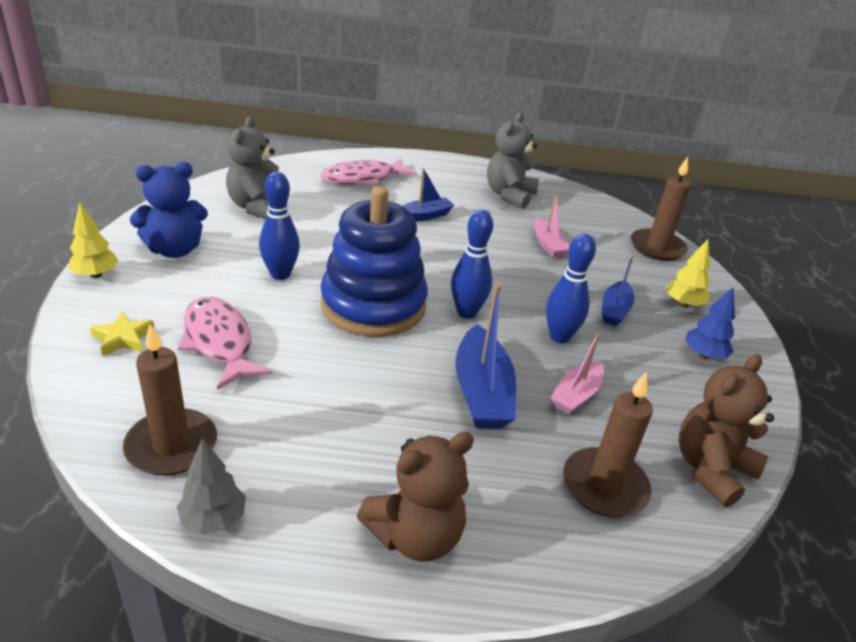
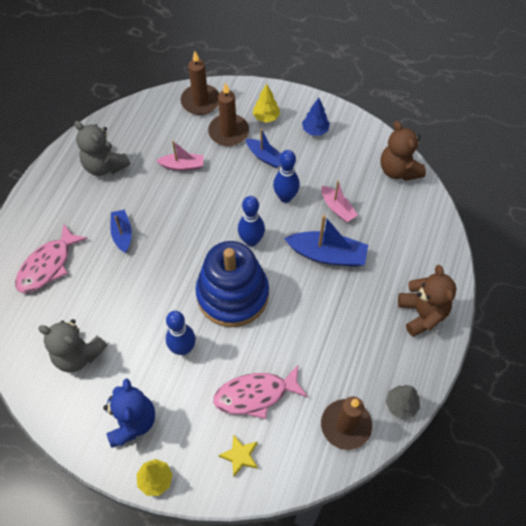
camera: 70 degrees left, 25 degrees up
pink fish [321,158,417,186] -> pink fish turned 45 degrees clockwise [15,224,88,293]
brown candle [563,372,653,517] -> brown candle moved to [208,82,249,146]

